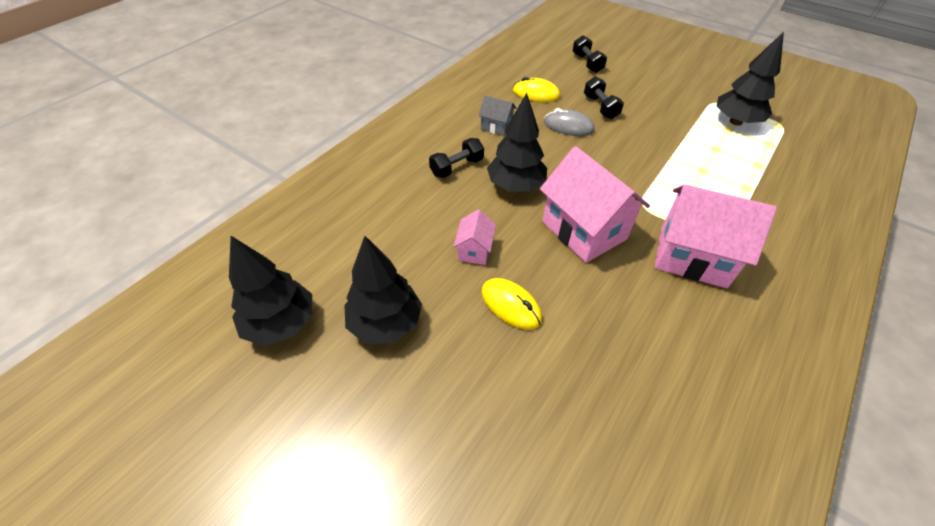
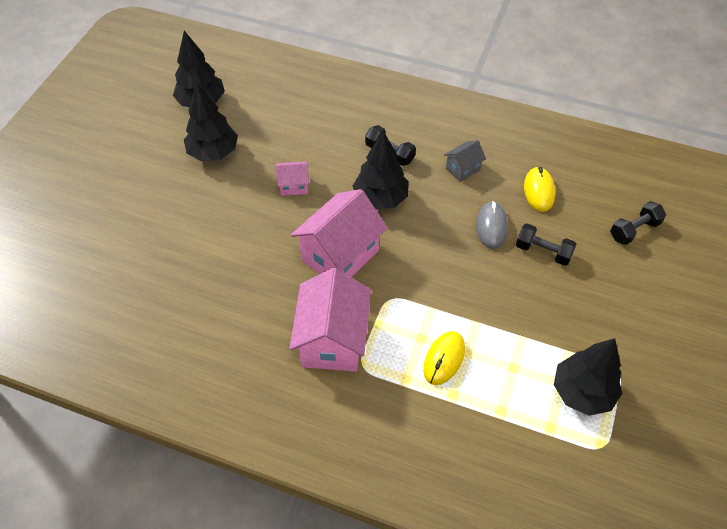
camera: 75 degrees right, 5 degrees up
grey house [478,95,516,136] -> grey house turned 45 degrees clockwise [444,140,486,182]
yellow mouse [481,278,542,330] -> yellow mouse moved to [423,331,465,385]
black dumbbell [584,76,624,119] -> black dumbbell turned 60 degrees clockwise [516,224,577,266]

